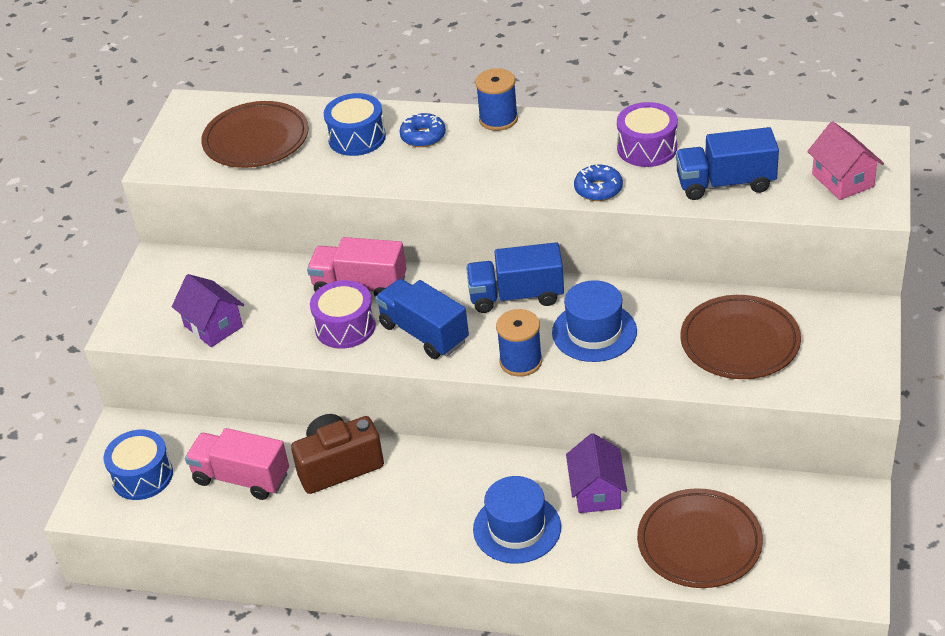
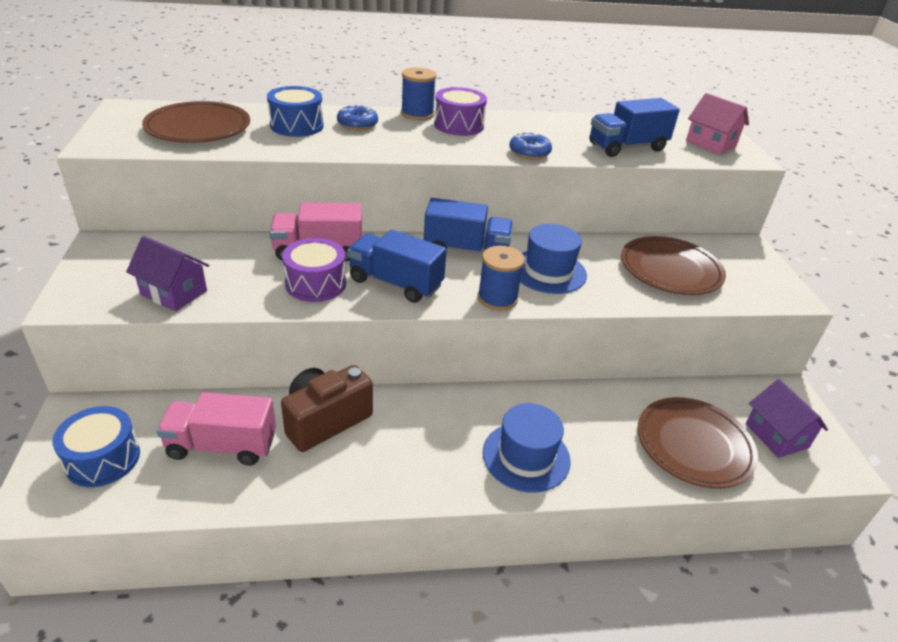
camera: 25 degrees left, 5 degrees down
blue truck [466,242,564,313] -> blue truck turned 150 degrees counterclockwise [424,198,513,254]
purple house [566,433,627,513] -> purple house moved to [746,379,828,458]
purple drum [617,102,678,167] -> purple drum moved to [434,87,487,136]

